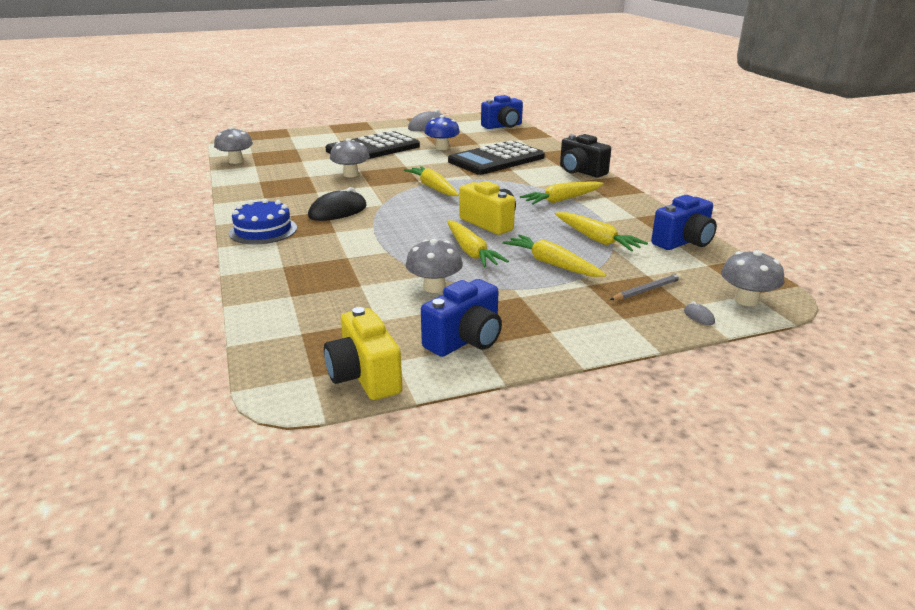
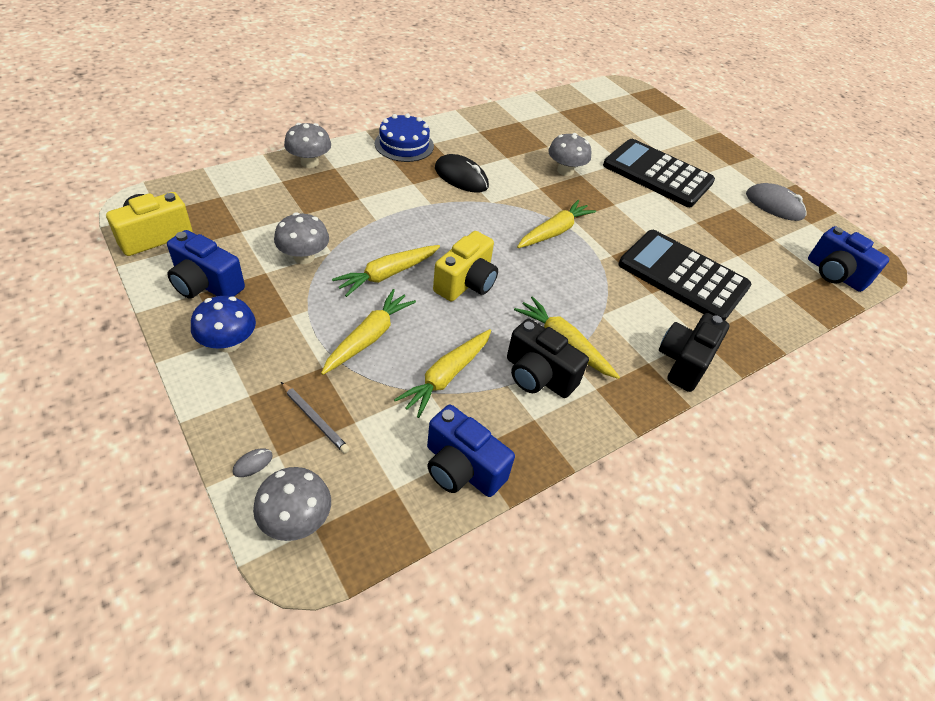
camera: 70 degrees right, 20 degrees up
grey mushroom [214,127,253,164] -> grey mushroom moved to [284,123,331,168]
blue mushroom [425,115,460,150] -> blue mushroom moved to [191,296,256,353]
none -> black camera [507,319,589,398]

